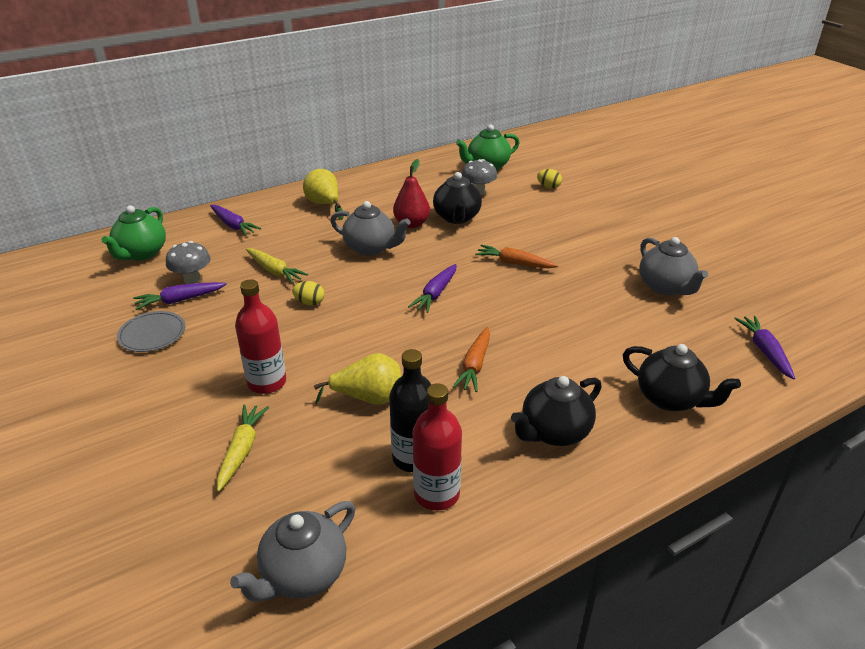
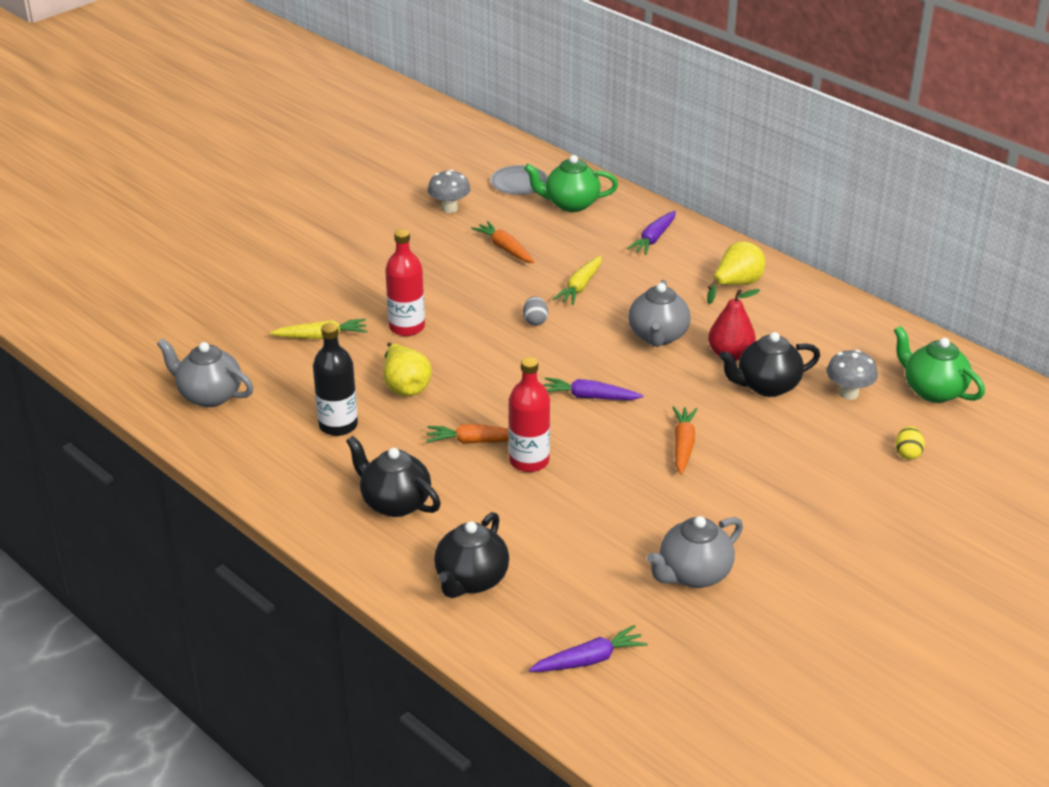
camera: 75 degrees right, 0 degrees up
grey plate [117,311,185,352] -> grey plate moved to [491,165,548,195]
purple carrot [133,282,227,310] -> orange carrot [471,221,534,263]
grey mushroom [166,241,211,284] -> grey mushroom moved to [428,170,471,213]
yellow egg [292,281,324,306] -> grey egg [523,296,548,326]
red bottle [413,383,462,511] -> red bottle moved to [509,357,550,472]

